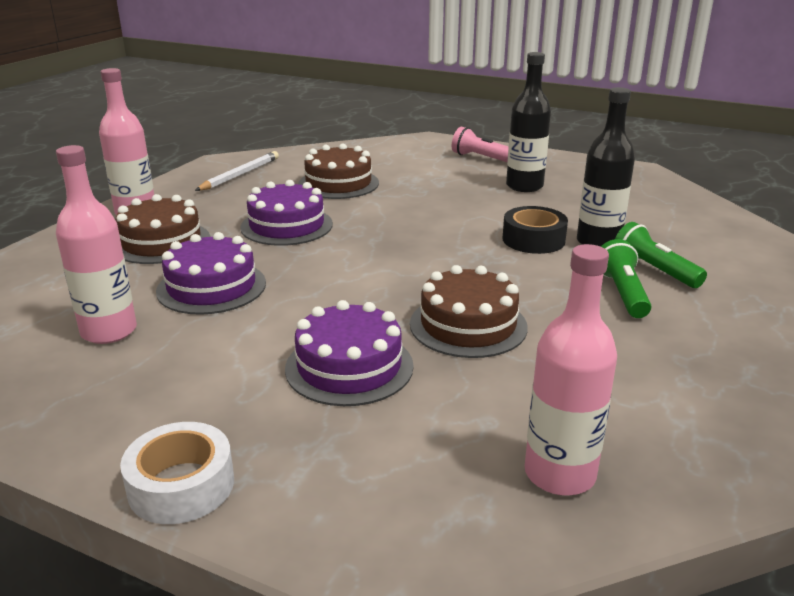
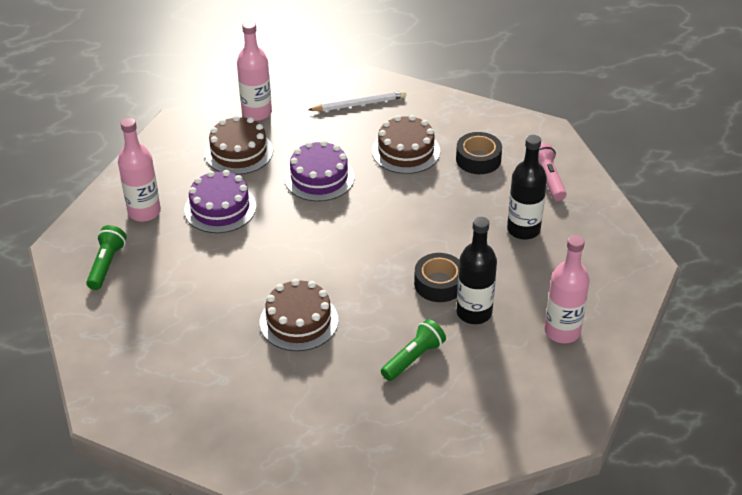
camera: 45 degrees right, 15 degrees up
white tape [120,422,234,524] -> none
purple cake [285,300,413,406] -> none
pink bottle [525,244,617,496] -> pink bottle moved to [545,235,590,343]
green flashlight [615,222,707,288] -> green flashlight moved to [86,225,127,290]
none -> black tape [456,132,502,174]

